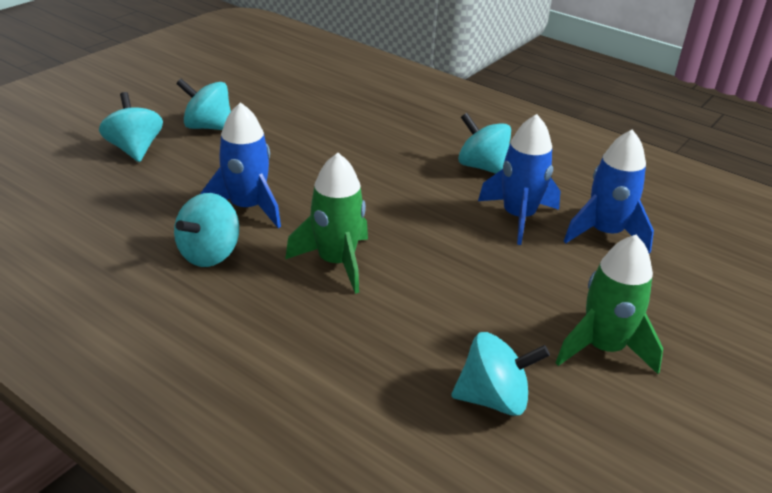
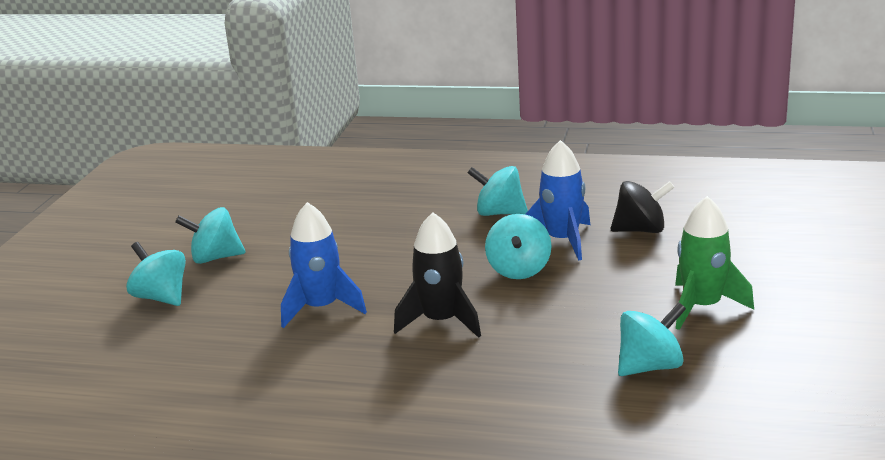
camera: 20 degrees left, 10 degrees down
turquoise spinning top [174,193,239,267] -> turquoise spinning top moved to [485,214,551,279]
green rocket [285,153,368,294] -> black rocket [394,212,481,338]
blue rocket [564,129,654,254] -> black spinning top [611,181,675,233]

